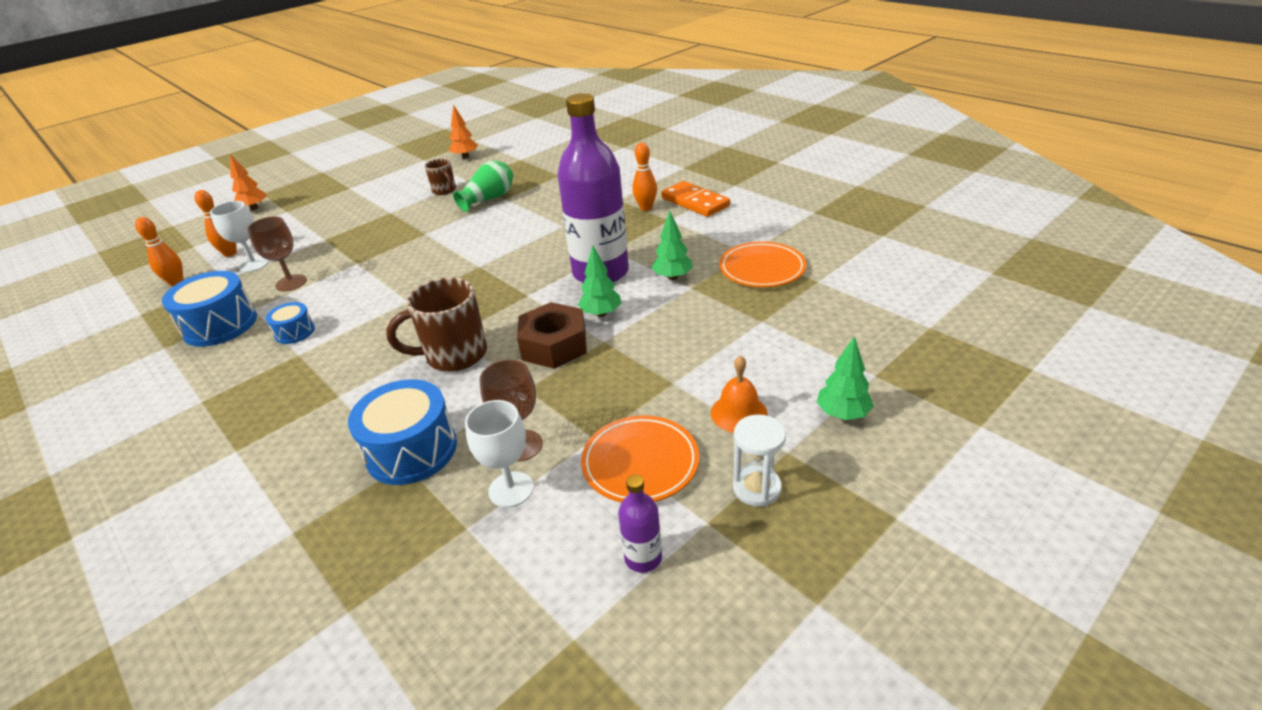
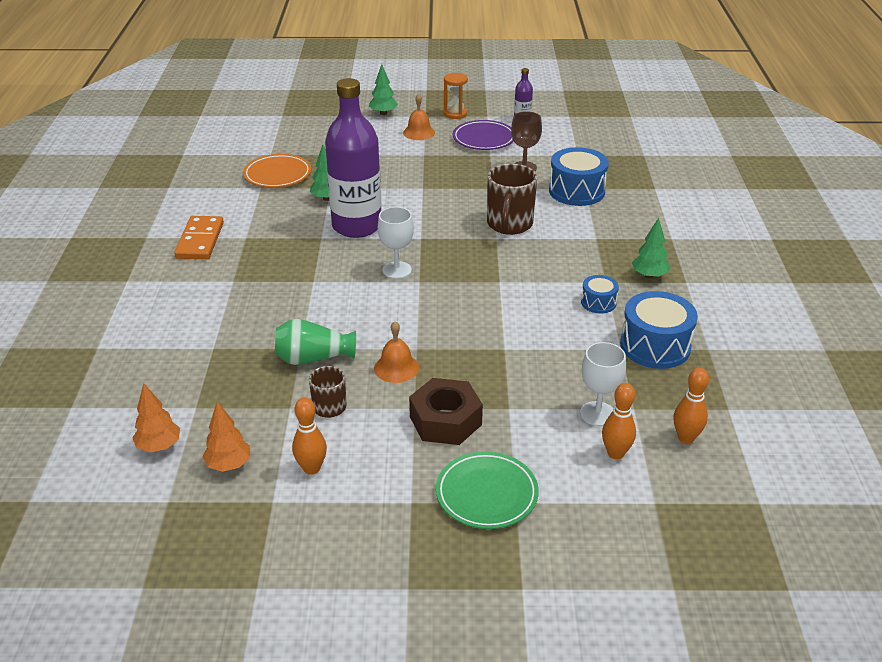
camera: 140 degrees left, 0 degrees up
orange tree [230,154,267,210] -> orange tree moved to [132,384,180,452]
brown goblet [247,216,307,291] -> none
brown mug [386,277,487,372] -> brown mug turned 75 degrees clockwise [487,164,537,235]
white goblet [465,400,534,508] -> white goblet moved to [378,207,414,279]
brown nut [517,302,587,369] -> brown nut moved to [409,378,483,445]
green tree [578,246,621,317] -> green tree moved to [632,218,670,279]
orange plate [581,415,699,502] -> purple plate [453,120,514,150]
orange bowling pin [632,143,657,211] -> orange bowling pin moved to [292,397,327,475]
white hourglass [733,415,786,507] -> orange hourglass [444,73,468,119]
none -> orange bell [374,321,419,383]
none -> green plate [436,451,539,529]

